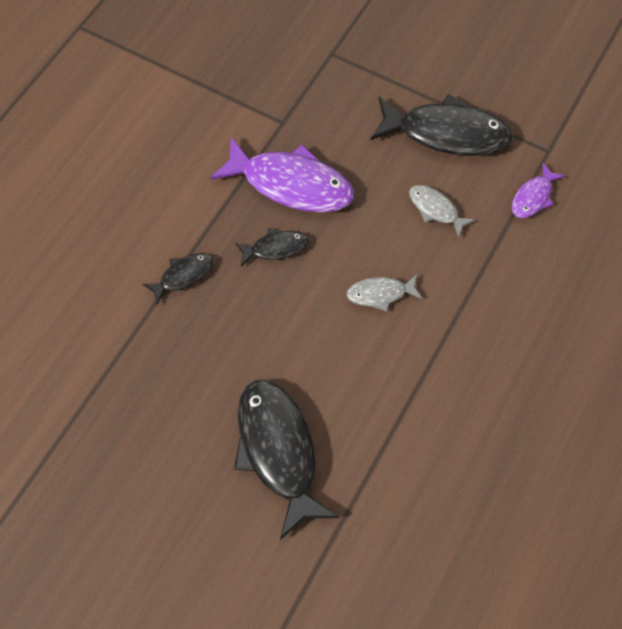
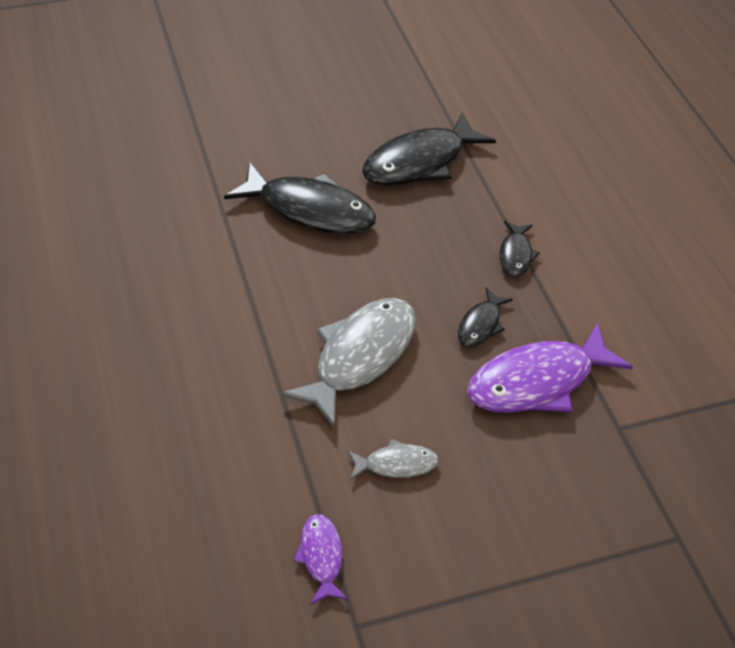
camera: 130 degrees right, 15 degrees down
grey fish [346,275,422,312] -> grey fish [281,298,416,427], size x2.02
black fish [370,94,513,156] -> black fish moved to [362,112,496,186]

